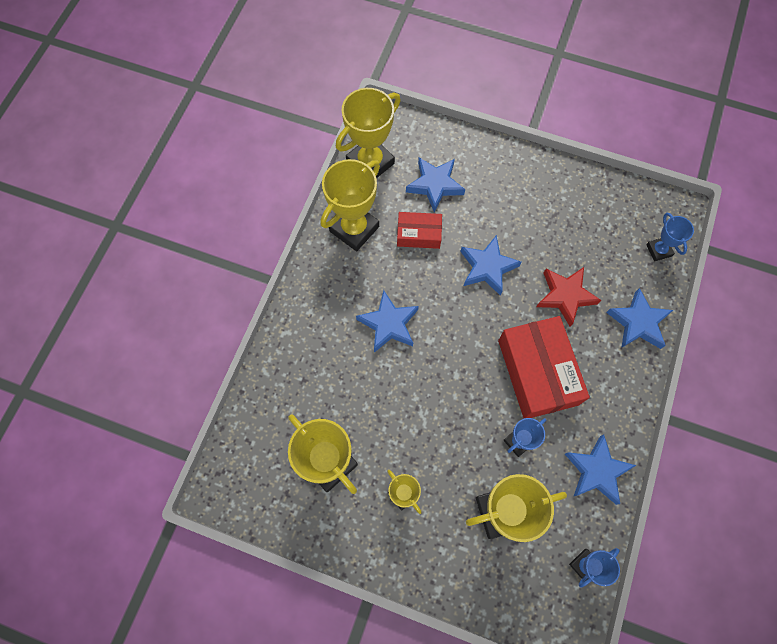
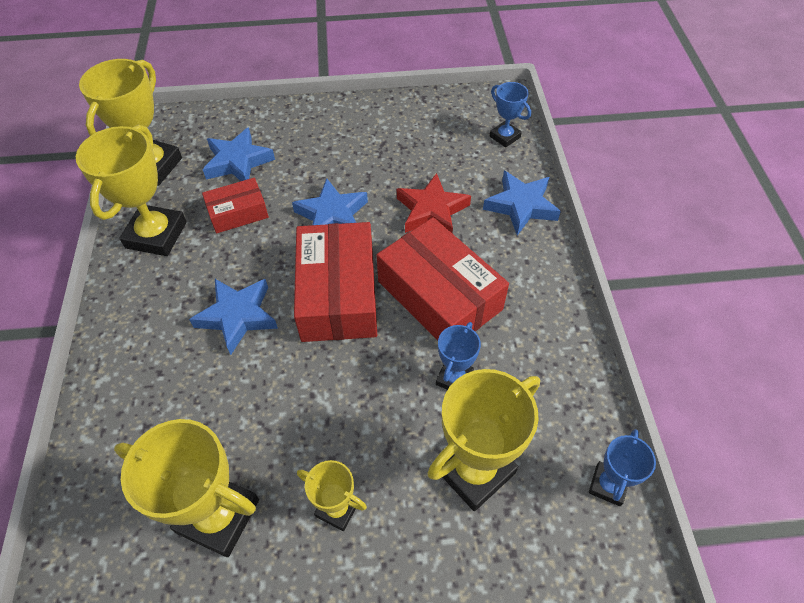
camera: 25 degrees left, 15 degrees down
blue star [565,435,636,505] -> none
none -> red box [294,222,377,342]

